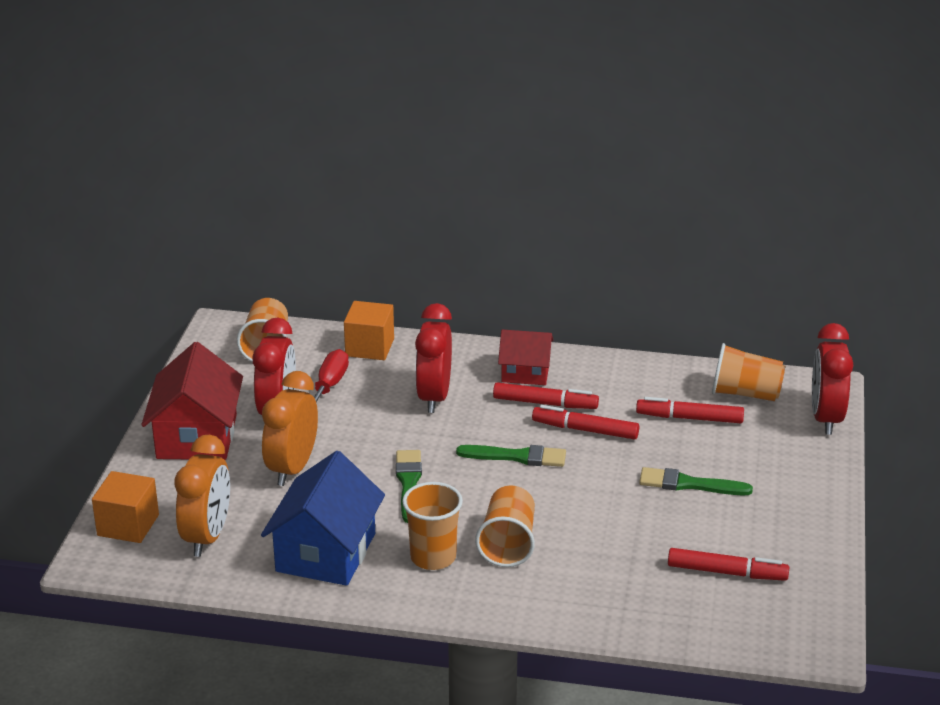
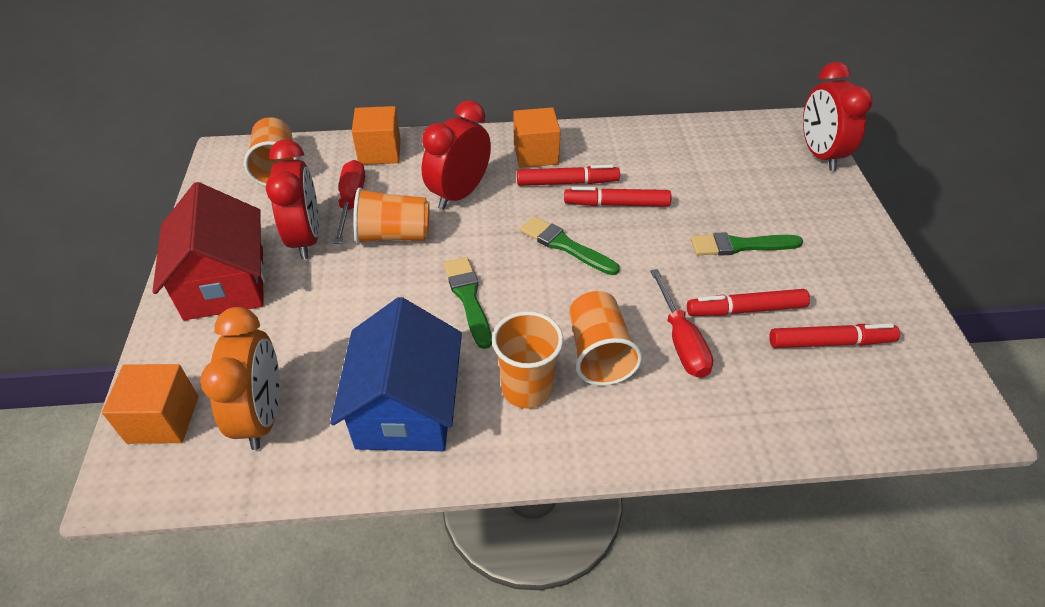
camera: 15 degrees left, 15 degrees up
orange clock [262,371,318,486] -> none
red clock [415,303,452,413] -> red clock turned 45 degrees clockwise [421,100,491,210]
green brush [456,445,566,467] -> green brush turned 135 degrees counterclockwise [520,216,620,275]
red house [498,330,554,385] -> orange cube [513,107,561,168]
red marker [636,397,744,423] -> red marker moved to [687,289,810,316]
orange cup [712,343,785,401] -> orange cup moved to [353,187,429,244]
none -> red screwdriver [650,269,713,378]

